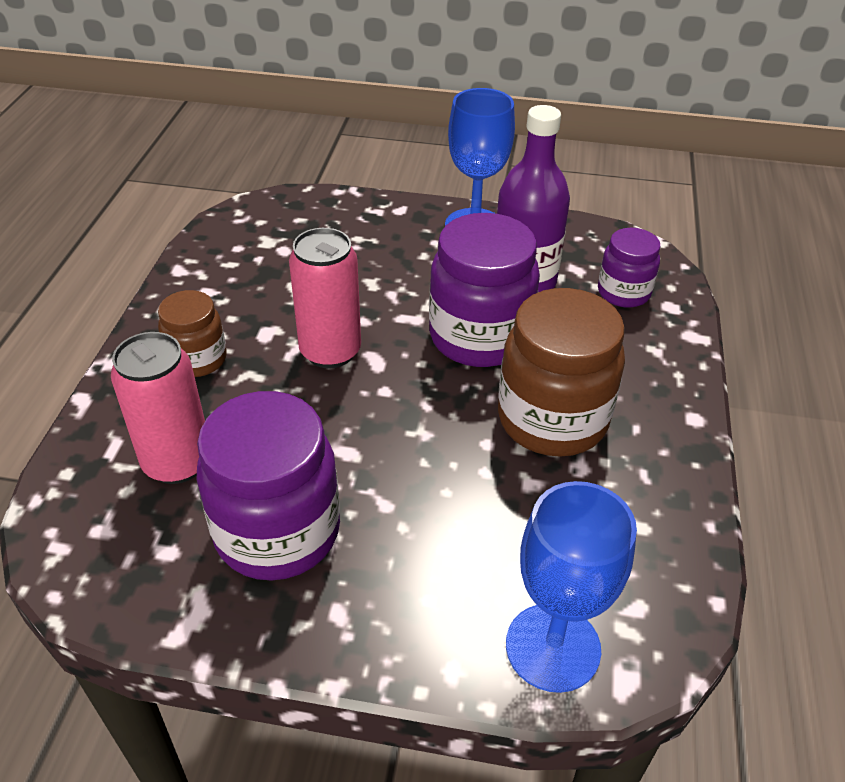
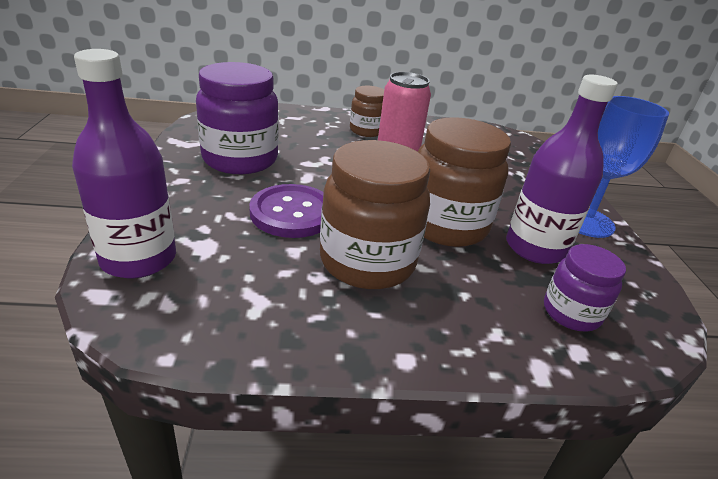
camera: 75 degrees right, 10 degrees down
pink can [111,332,205,484] -> none
purple jar [429,213,540,367] -> brown jar [418,117,511,247]
blue goblet [506,481,637,693] -> purple bottle [72,49,176,278]
none -> purple button [249,184,324,238]

